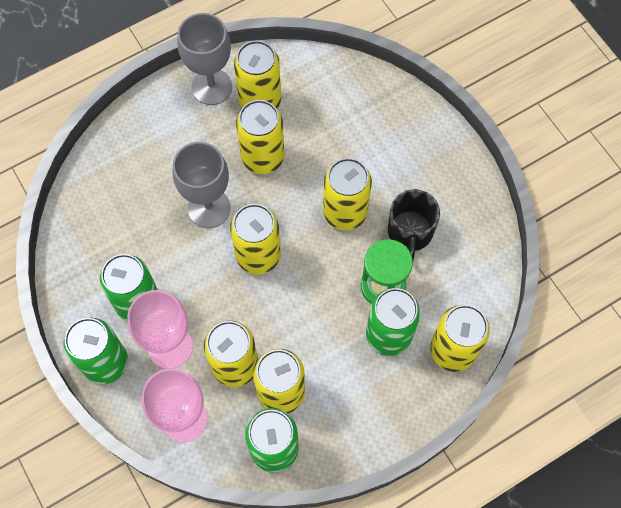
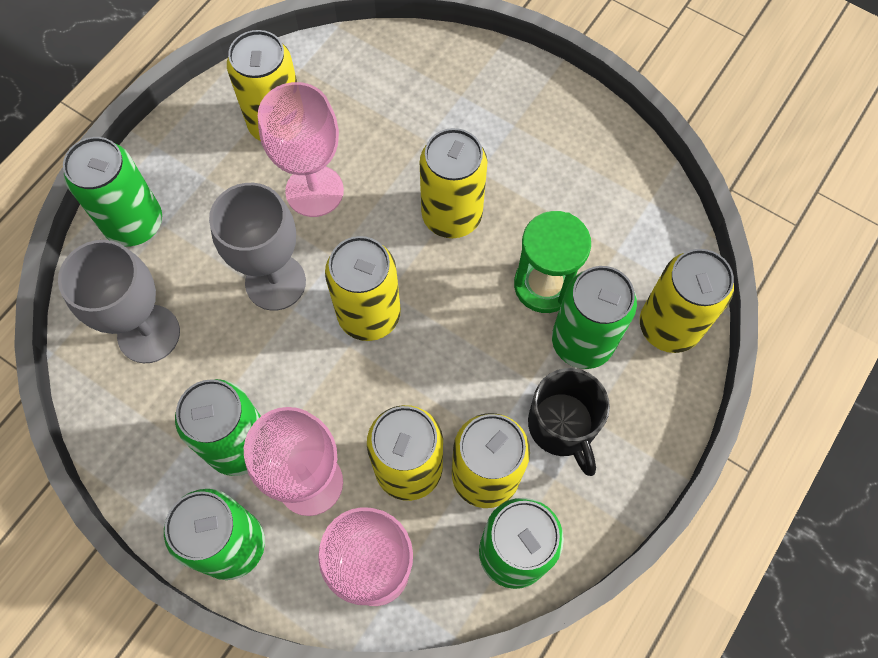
camera: 25 degrees left, 0 degrees up
grey goblet [177,13,232,105] -> grey goblet moved to [58,240,180,363]
yellow can [236,100,284,174] -> pink goblet [258,82,344,217]
black mug [388,189,440,260] -> black mug moved to [528,368,610,476]
none -> green can [63,137,162,246]

